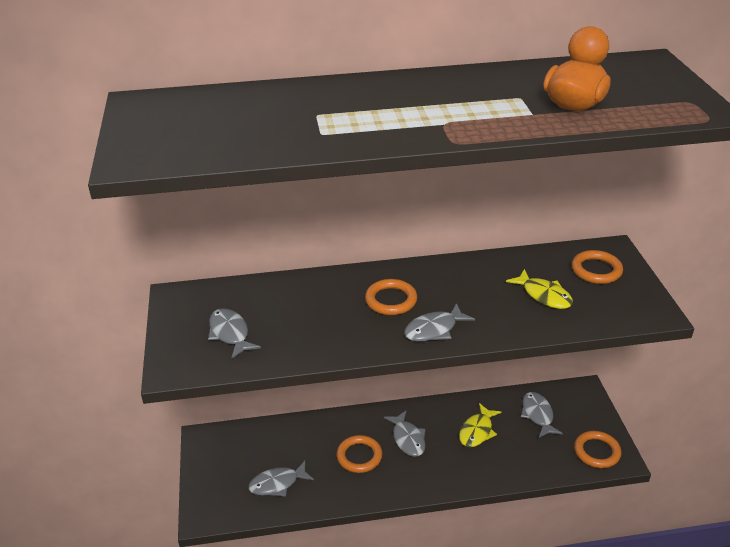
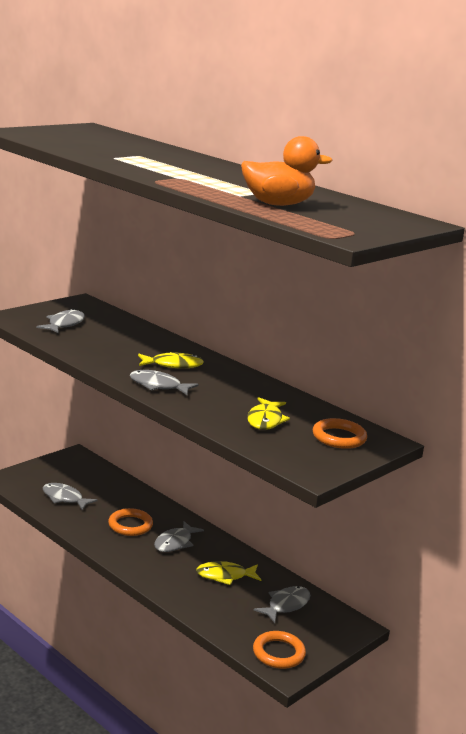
camera: 50 degrees right, 15 degrees down
orange ring [365,279,417,315] -> yellow fish [138,352,204,368]

